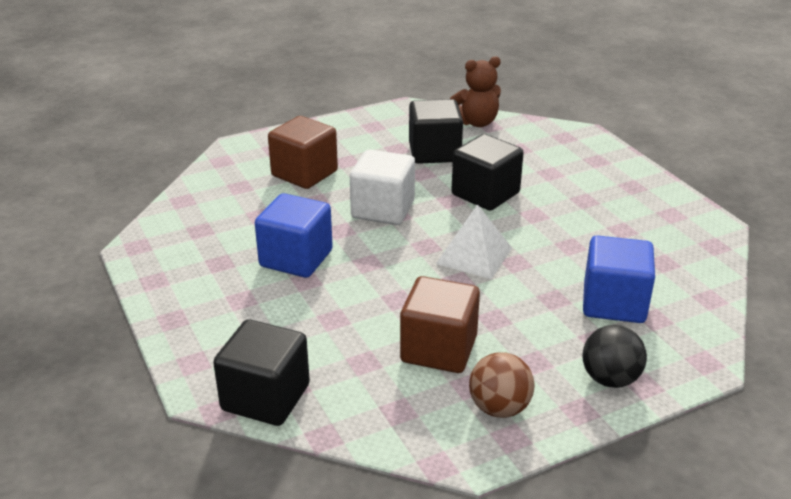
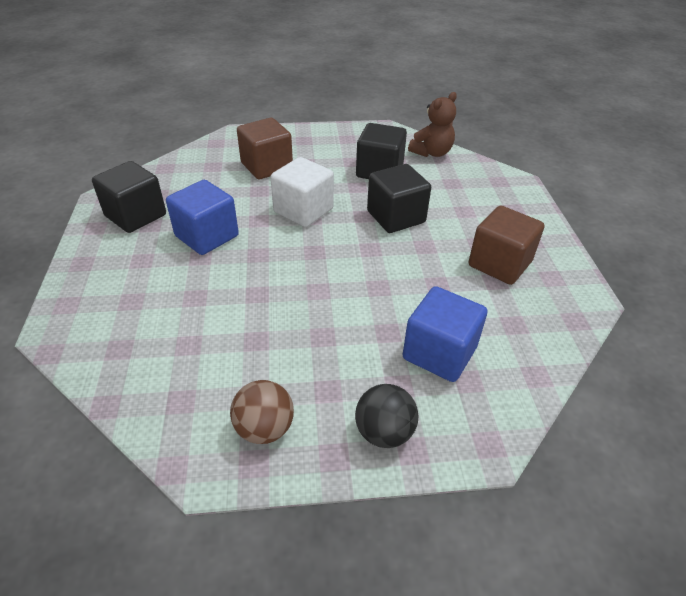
camera: 20 degrees right, 10 degrees up
black cube [213,320,310,426] -> black cube moved to [92,161,166,233]
brown cube [400,276,480,373] -> brown cube moved to [469,205,545,285]
white pyramid [436,204,512,279] -> none
brown teddy bear [450,56,501,127] -> brown teddy bear turned 45 degrees counterclockwise [408,92,457,157]

